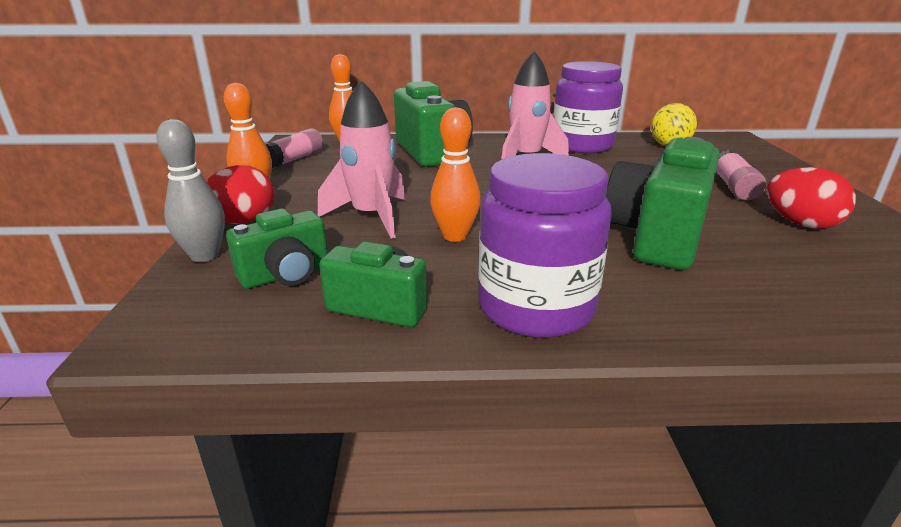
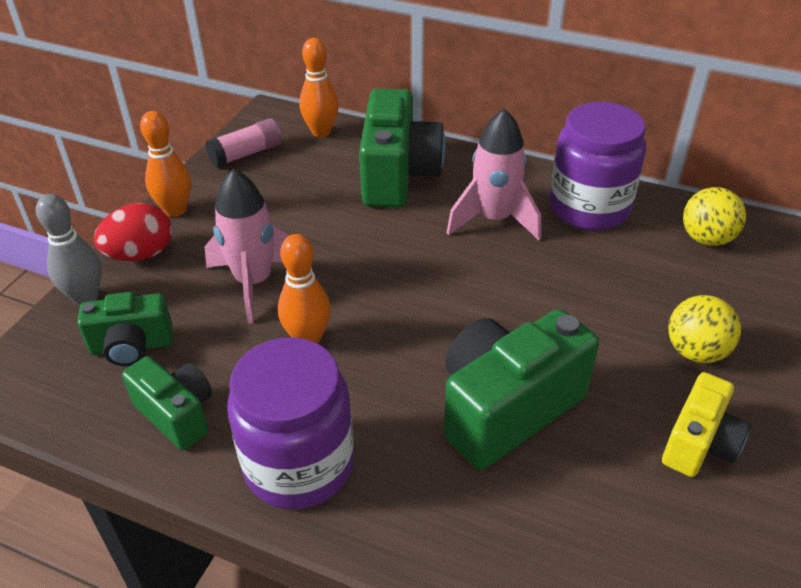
camera: 25 degrees right, 15 degrees up
pink glue stick [716,150,766,200] -> yellow ball [668,295,741,363]
red egg [767,167,856,229] -> yellow camera [662,372,750,477]

